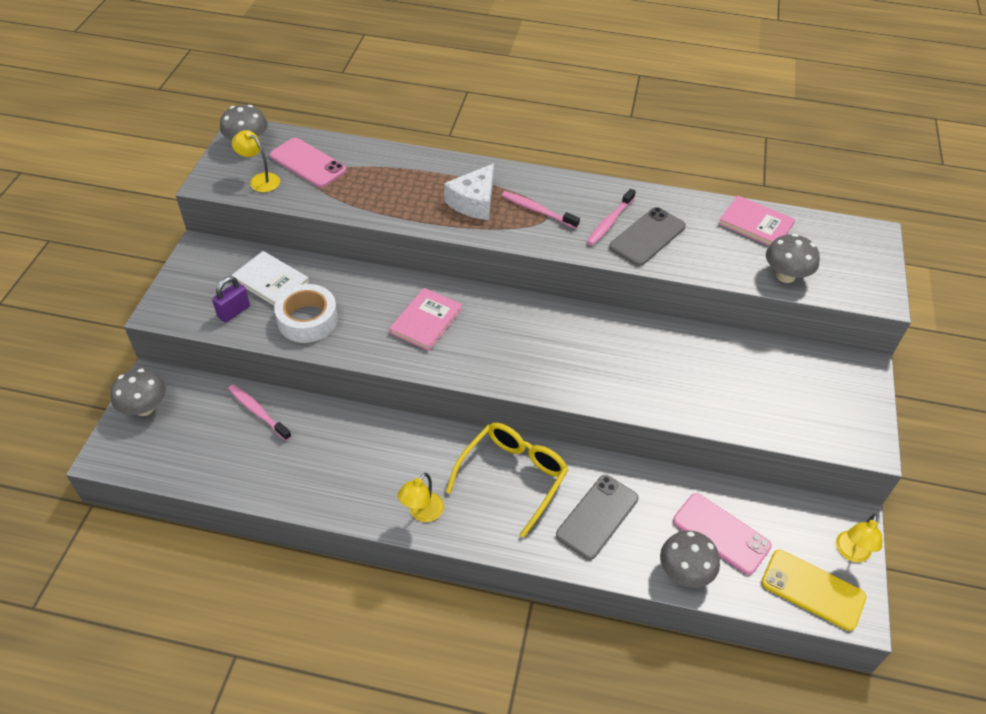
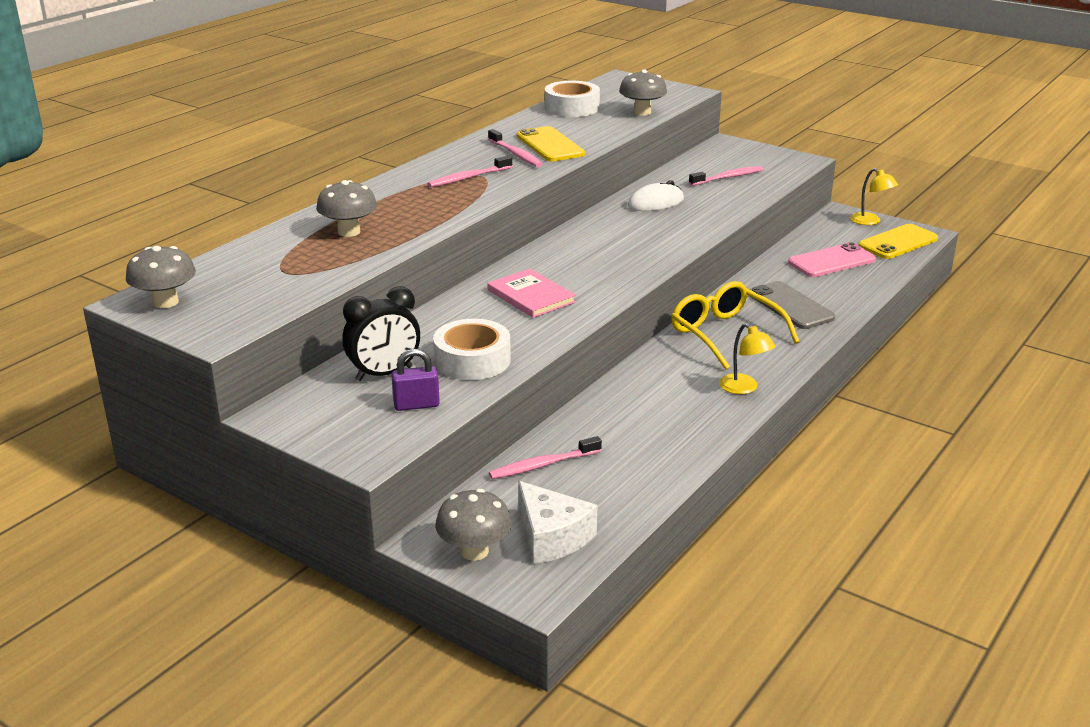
camera: 65 degrees left, 20 degrees down
purple padlock [212,276,250,323] -> purple padlock turned 75 degrees counterclockwise [391,349,440,411]
white book [231,251,309,306] -> black clock [342,286,420,381]
yellow lamp [232,130,280,192] -> none
pink phone [270,138,347,188] -> none
white cheese [444,163,494,220] -> white cheese moved to [518,481,597,564]
grey phone [609,207,686,266] -> yellow phone [517,126,585,161]
grey mushroom [660,530,720,588] -> grey mushroom moved to [316,180,377,237]
pink book [718,196,795,246] -> white tape [545,81,600,117]
none -> white mouse [627,180,684,211]
none -> pink toothbrush [689,166,763,186]

